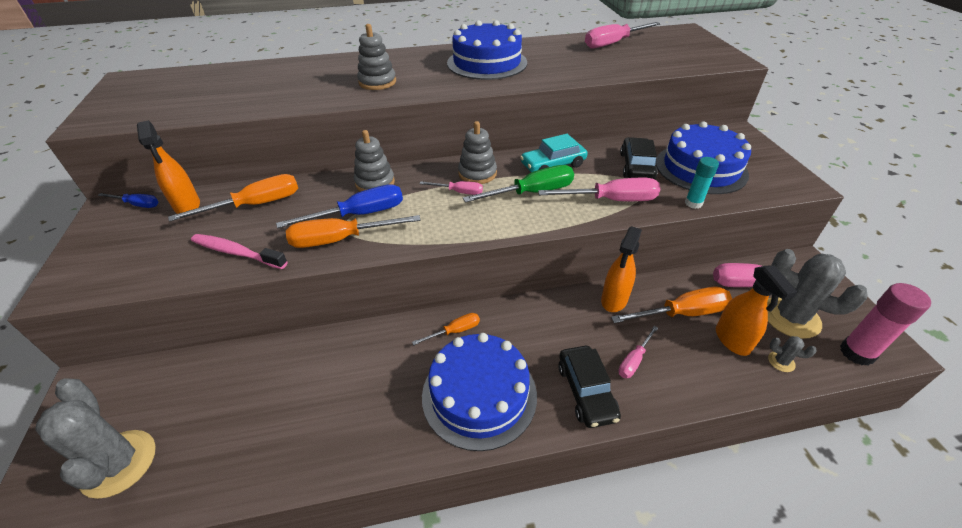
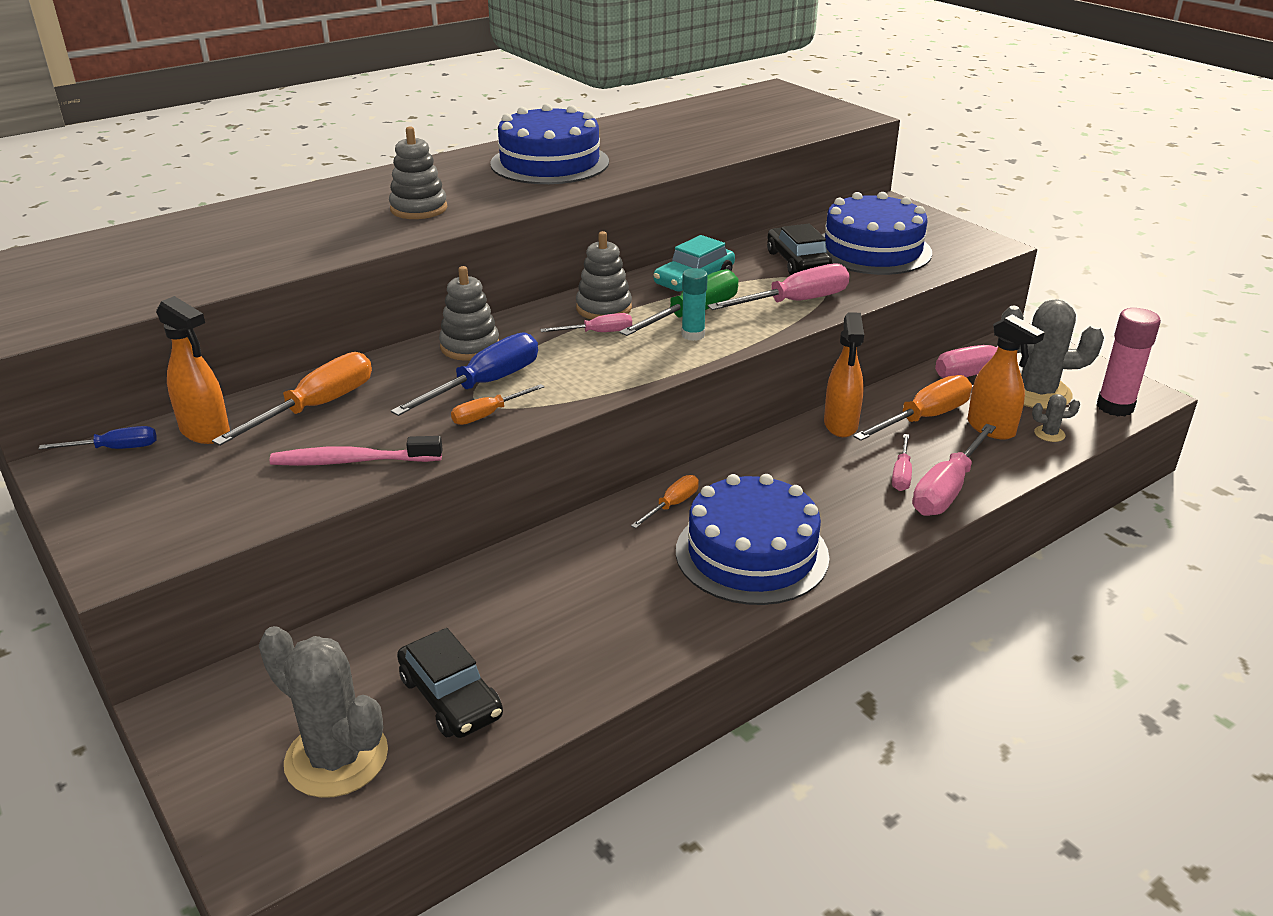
camera: 25 degrees left, 10 degrees down
orange screwdriver [286,215,421,248] -> orange screwdriver [451,384,544,425], size x0.56
black car [558,346,621,428] -> black car moved to [397,628,503,738]
pink screwdriver [585,22,661,49] -> pink screwdriver moved to [912,424,996,516]
turquoise glue stick [685,157,719,209] -> turquoise glue stick moved to [681,268,708,341]

